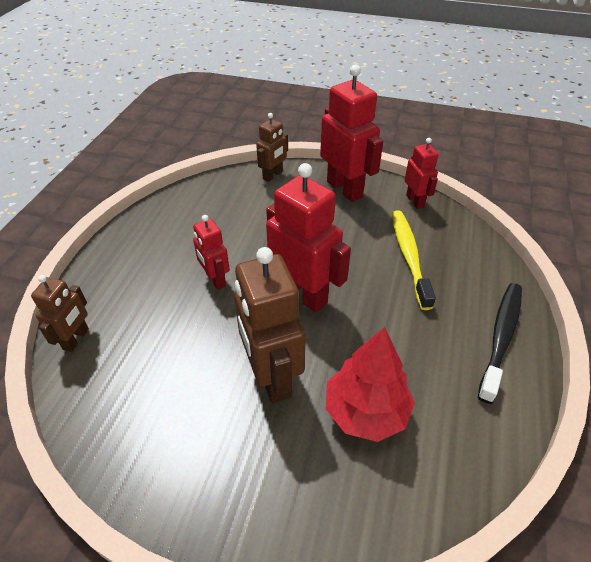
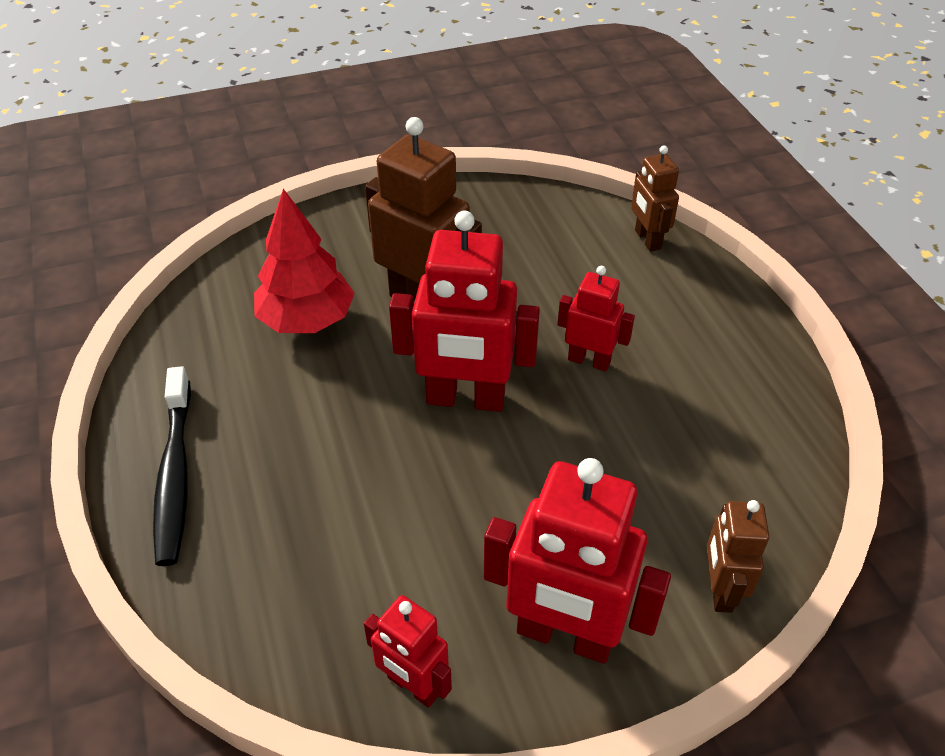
camera: 145 degrees right, 0 degrees up
yellow toothbrush [392,210,436,310] -> none

